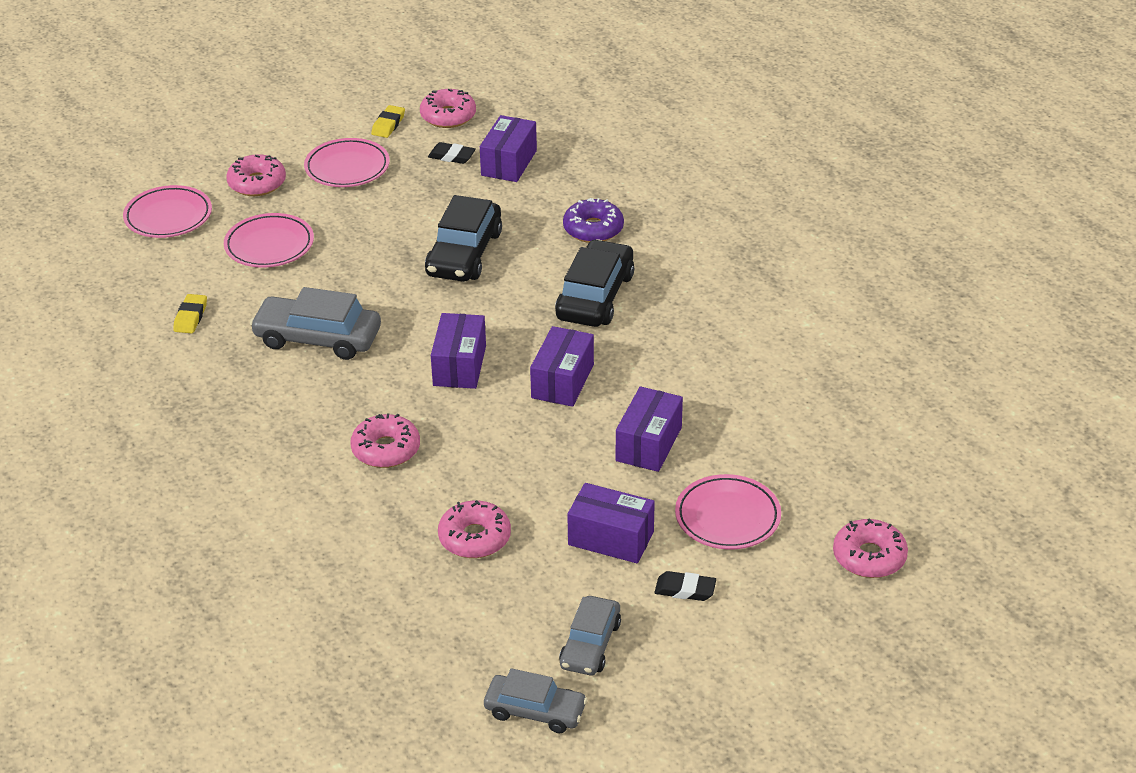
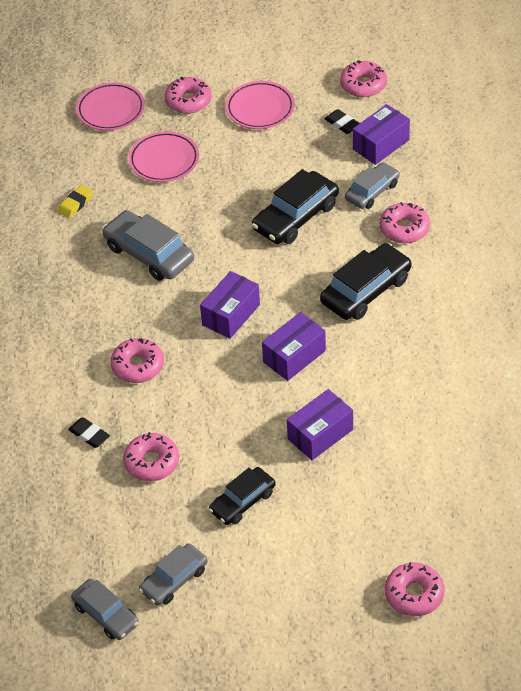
camera: 30 degrees right, 10 degrees up
yellow eraser [371,105,405,138] -> none
purple donut [563,198,624,243] -> pink donut [379,202,430,243]
purple box [567,483,655,563] -> black car [209,467,276,525]
black eraser [655,571,716,601] -> black eraser moved to [68,417,110,448]
pink plate [675,474,781,549] -> none
none -> grey car [345,162,400,209]

